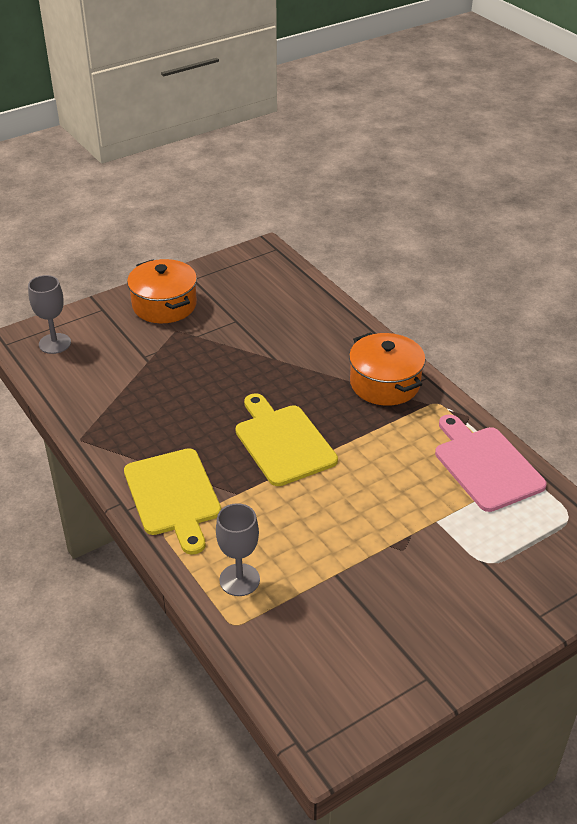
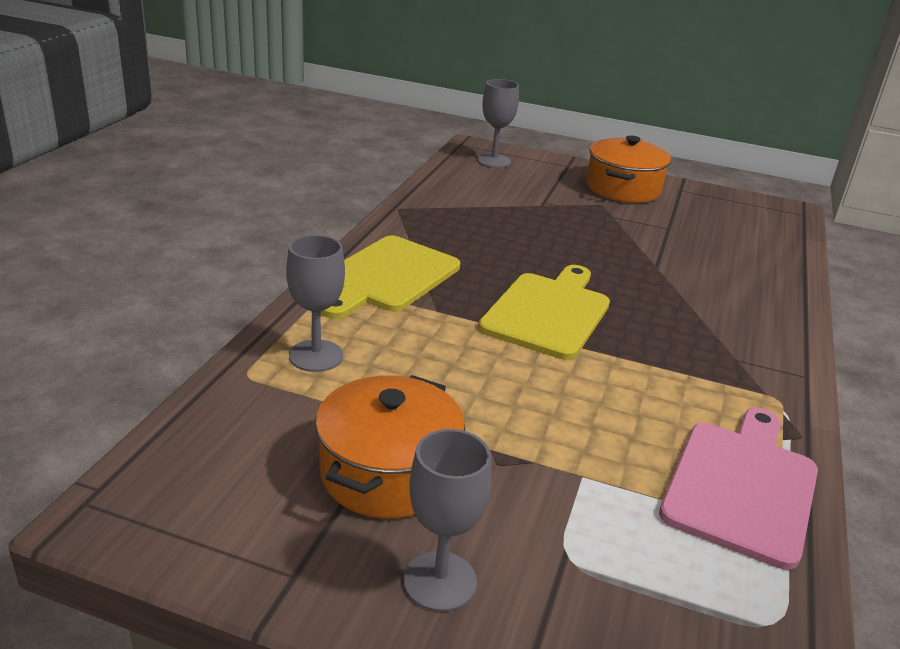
camera: 50 degrees right, 10 degrees down
orange pot [349,332,426,406] -> orange pot moved to [315,375,465,518]
none -> grey goblet [403,429,491,612]

